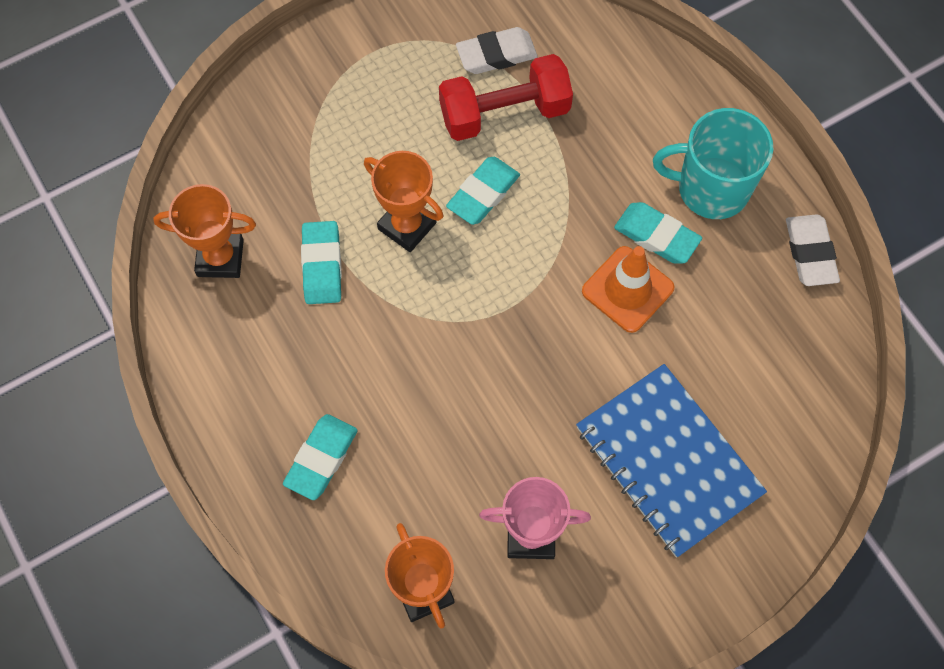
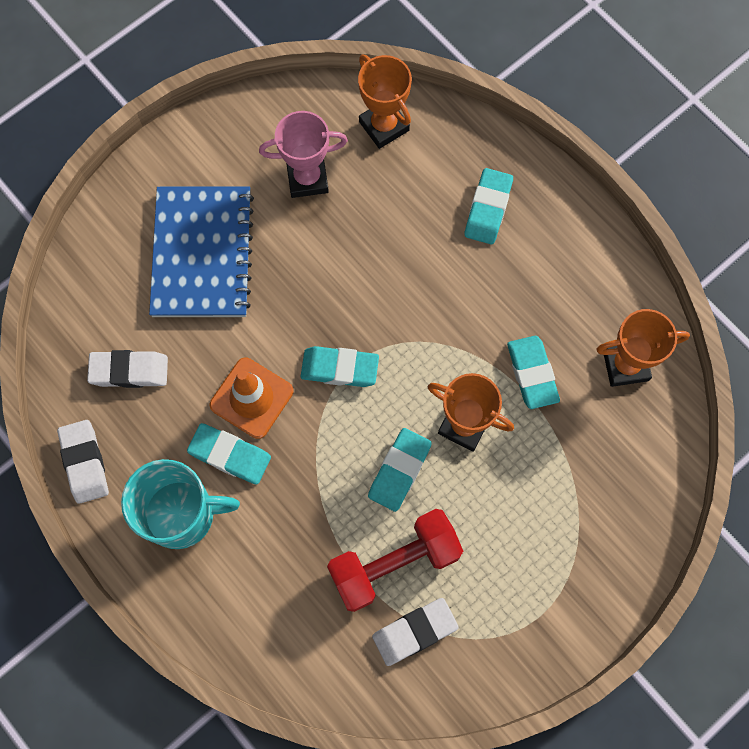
camera: 170 degrees right, 5 degrees up
blue notebook [576,364,767,558] -> blue notebook turned 45 degrees clockwise [149,186,254,317]
none -> white eraser [87,350,168,388]
none -> turquoise eraser [300,346,379,387]

